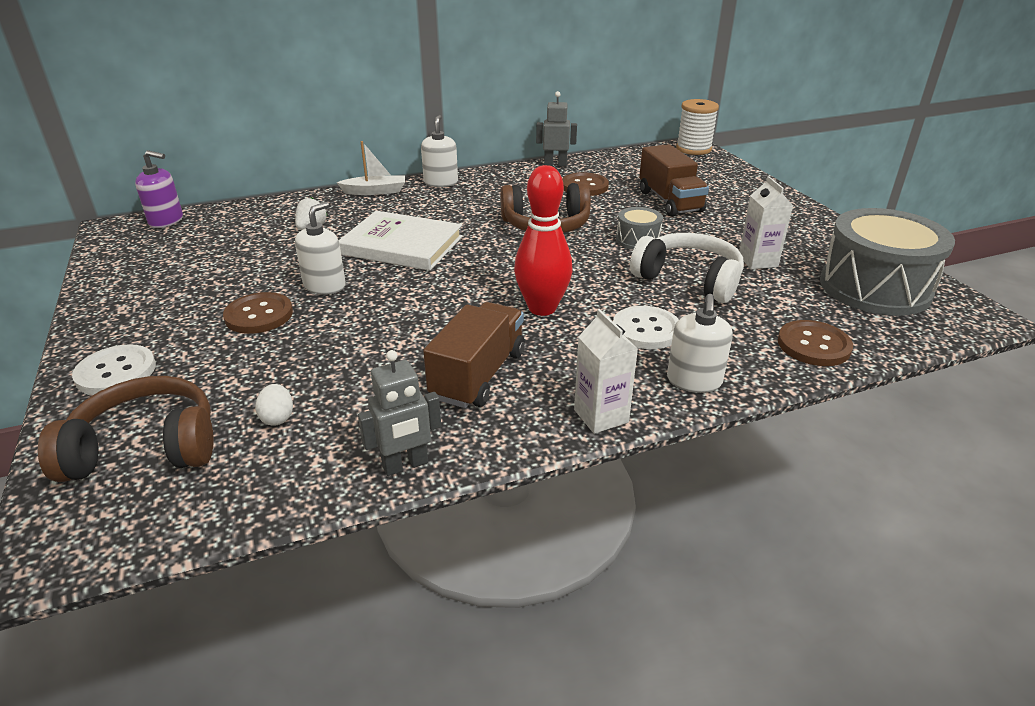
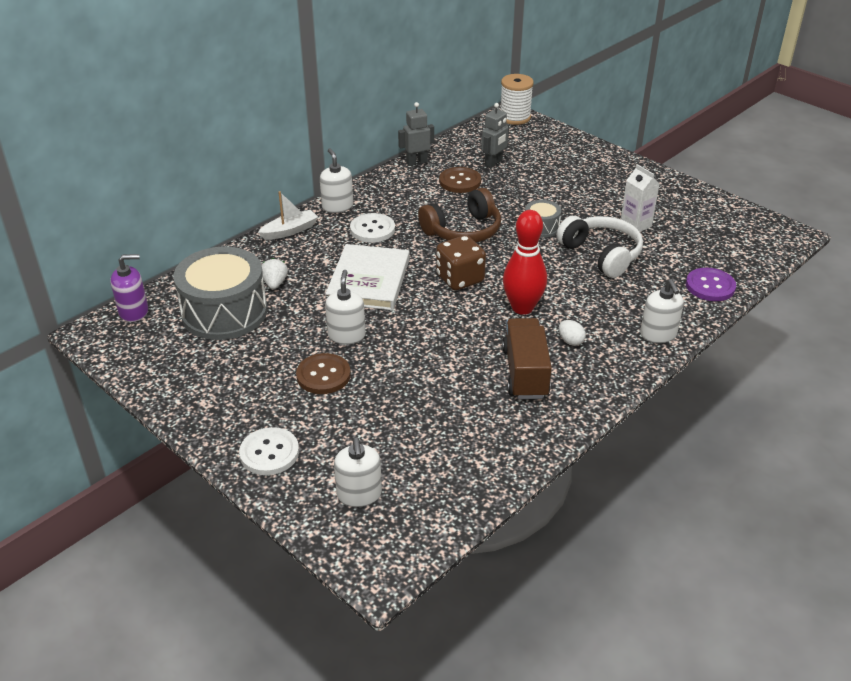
camera: 25 degrees left, 5 degrees up
brown headphones [38,376,214,482] -> white soap dispenser [334,437,382,507]
white egg [255,384,293,426] -> white egg moved to [559,320,586,346]
white book [339,211,463,271] -> white book turned 75 degrees counterclockwise [325,244,409,310]
grey robot [358,350,441,476] -> grey robot moved to [481,103,509,168]
white carton [574,309,638,434] -> none
white button [613,306,679,349] -> white button moved to [350,213,395,243]
white headphones [630,233,744,303] -> white headphones turned 45 degrees clockwise [557,216,643,278]
brown truck [639,144,709,217] -> none
brown button [778,320,853,366] -> purple button [686,268,736,301]
grey drum [820,208,955,316] -> grey drum moved to [173,247,267,340]
none -> brown dice [436,235,486,290]

